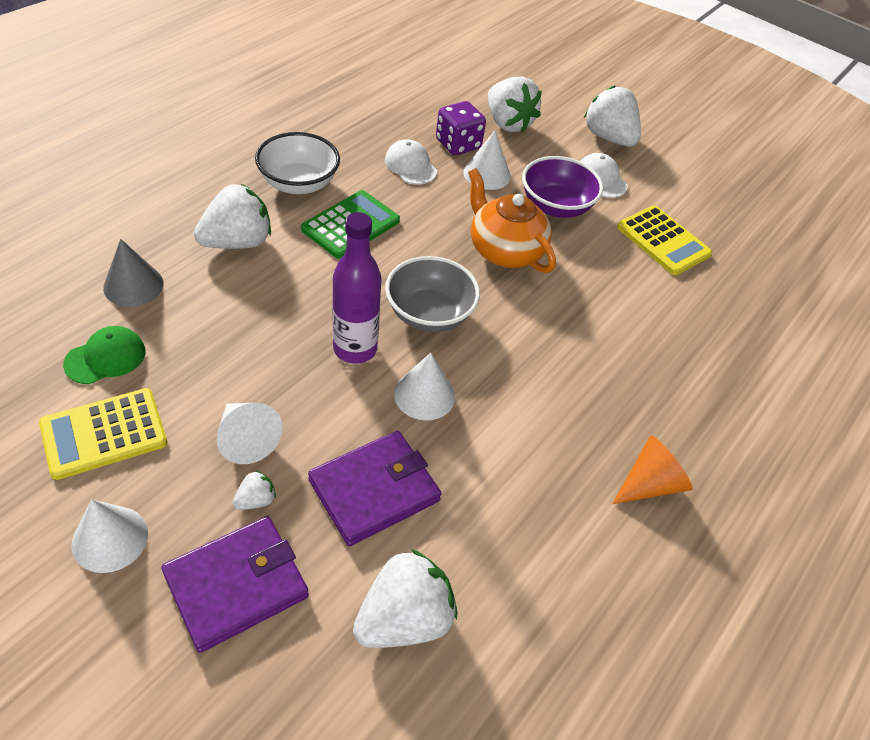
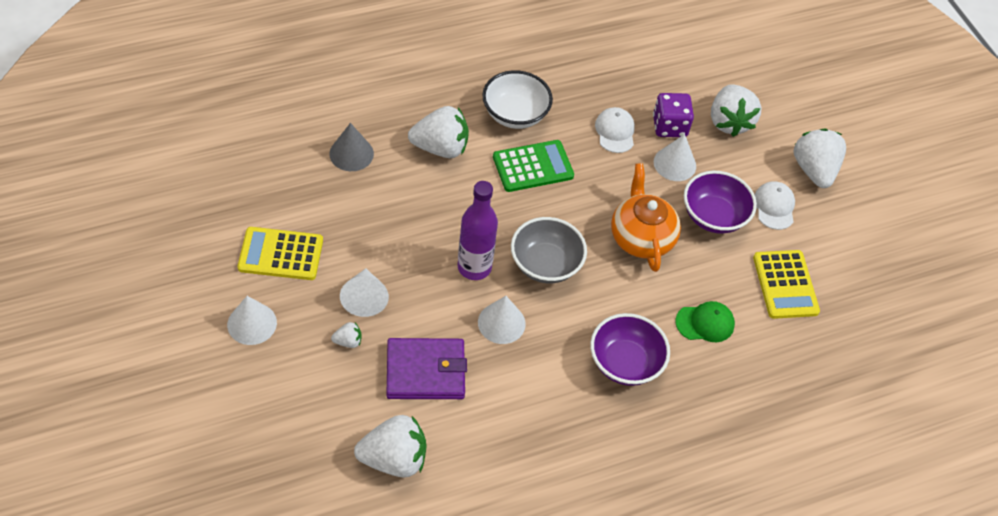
camera: 30 degrees right, 5 degrees up
green cap [63,326,145,384] -> green cap moved to [675,301,735,342]
purple wallet [161,516,309,653] -> none
orange cone [612,436,692,504] -> none
none -> purple bowl [590,313,670,386]

